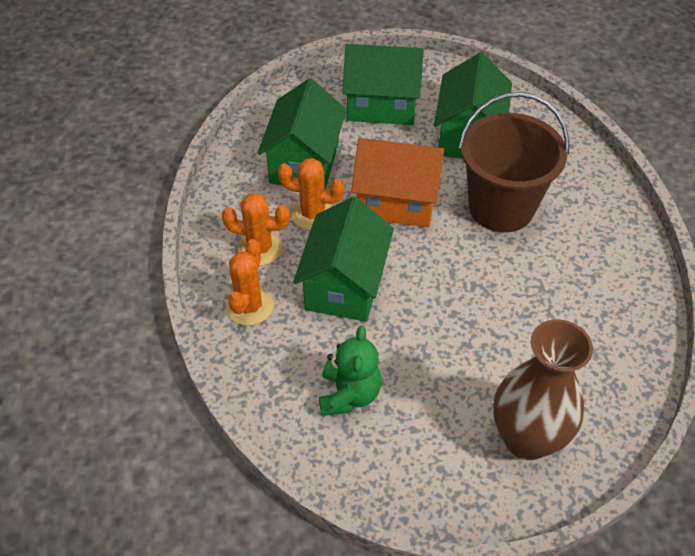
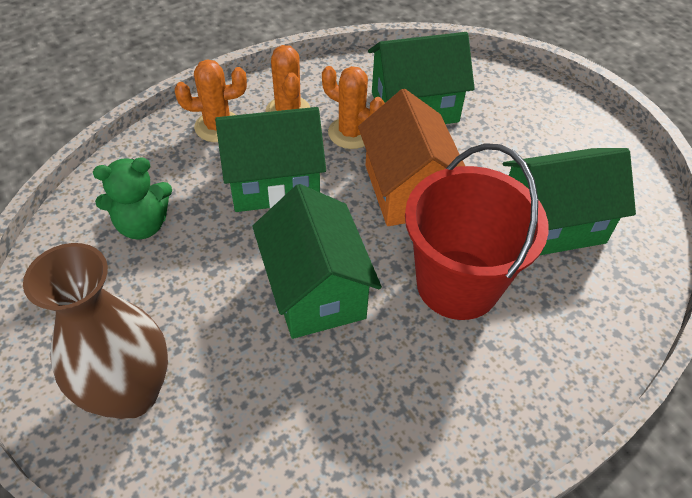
camera: 65 degrees right, 0 degrees up
orange cactus [278,158,344,230] -> orange cactus turned 45 degrees counterclockwise [322,66,385,149]
green house [342,44,424,125] -> green house moved to [252,184,382,339]
brown bucket [459,92,569,232] -> red bucket [405,143,549,320]

